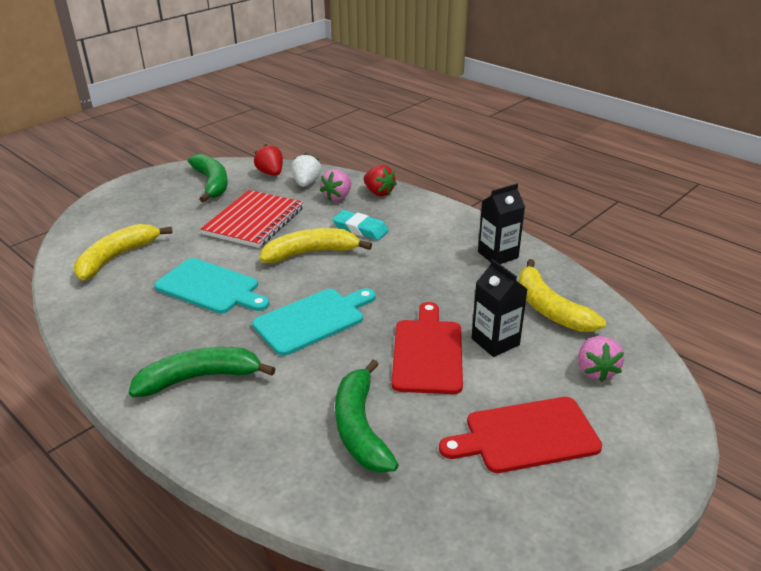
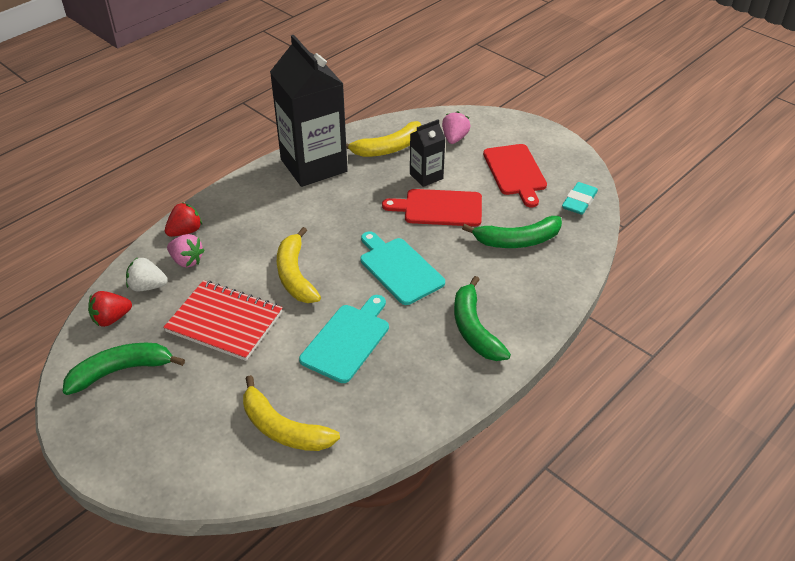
camera: 90 degrees left, 10 degrees up
turquoise eraser [332,210,389,240] -> turquoise eraser moved to [562,182,598,215]
black carton [478,184,525,264] -> black carton [270,35,348,187], size x2.10
pink strawberry [578,336,624,382] -> pink strawberry turned 75 degrees counterclockwise [442,111,471,144]

